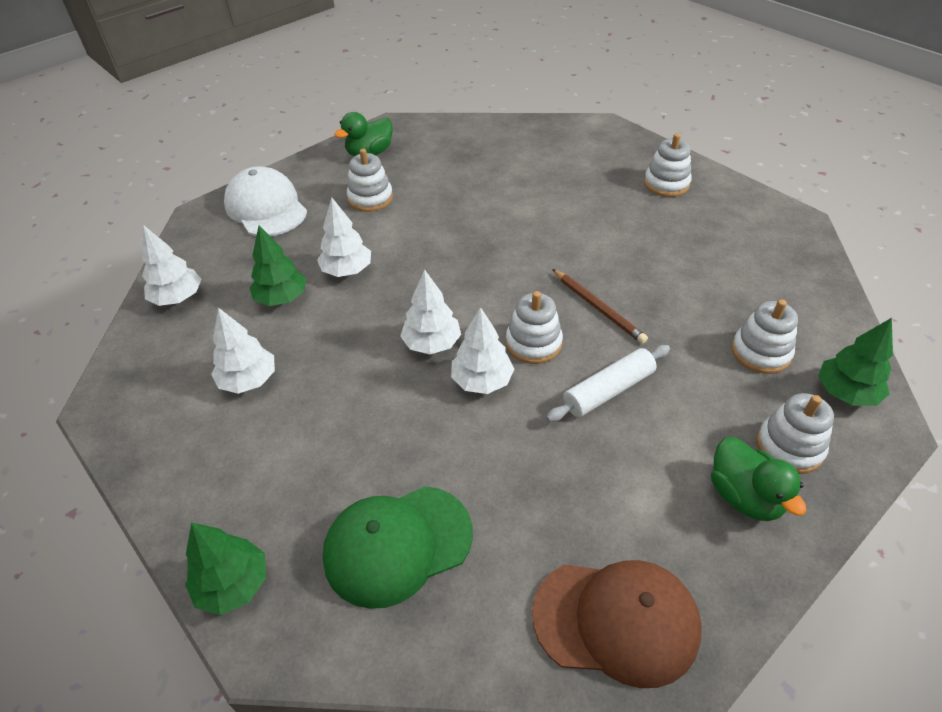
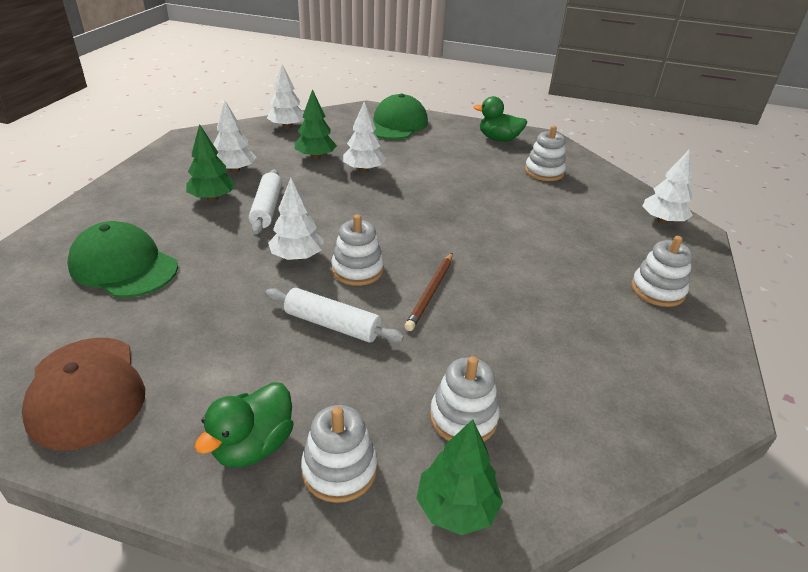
camera: 55 degrees right, 10 degrees down
green tree [185,523,266,615] -> green tree moved to [186,124,236,201]
white cap [224,166,307,236] -> green cap [373,94,428,140]
white stacking toy [347,149,393,212] -> white stacking toy moved to [525,126,566,181]
white tree [400,270,461,354] -> white tree moved to [642,150,693,224]
none -> white rolling pin [249,169,282,234]

